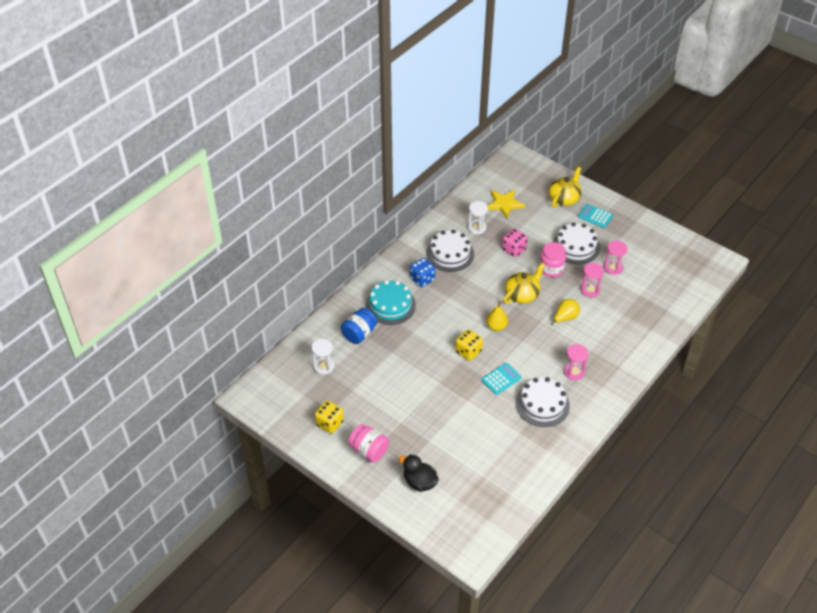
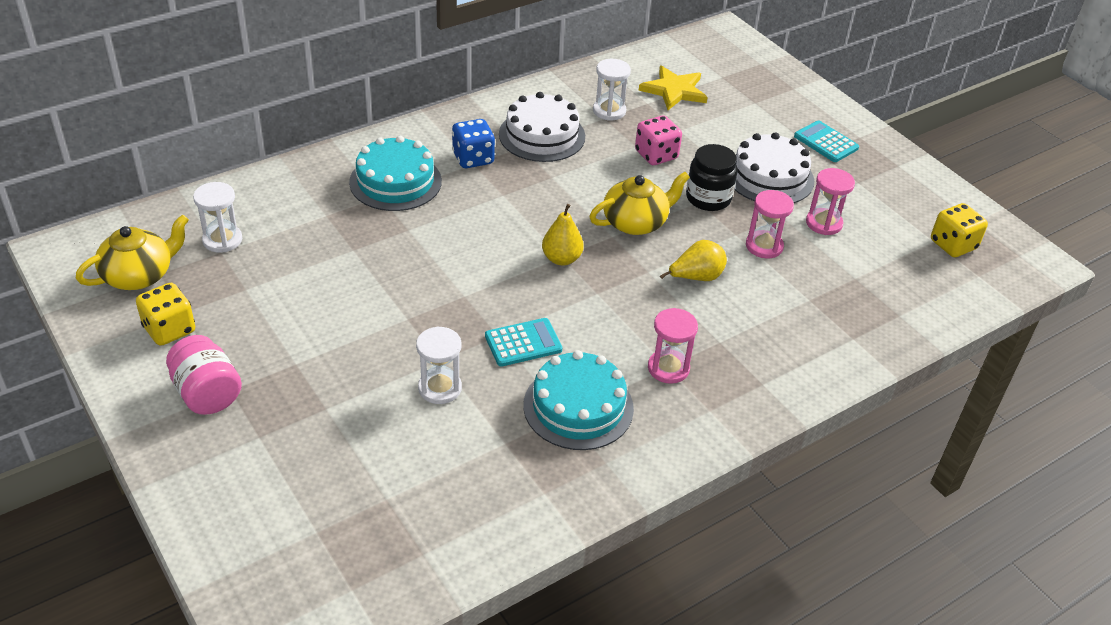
camera: 15 degrees right, 5 degrees down
blue jar [341,308,377,344] -> none
black duck [399,454,439,492] -> none
yellow dice [455,329,483,361] -> yellow dice moved to [931,203,988,257]
white cake [515,377,570,427] -> turquoise cake [523,350,634,450]
pink jar [540,242,566,277] -> black jar [686,144,738,211]
yellow teapot [549,167,581,207] -> yellow teapot moved to [76,214,189,290]
none -> white hourglass [416,327,462,404]

